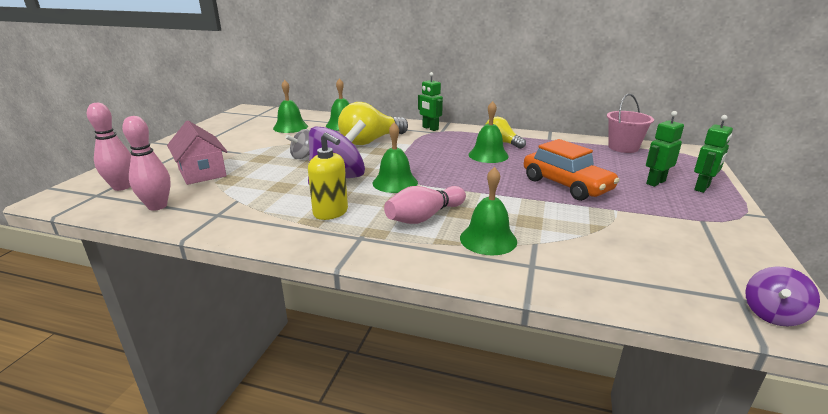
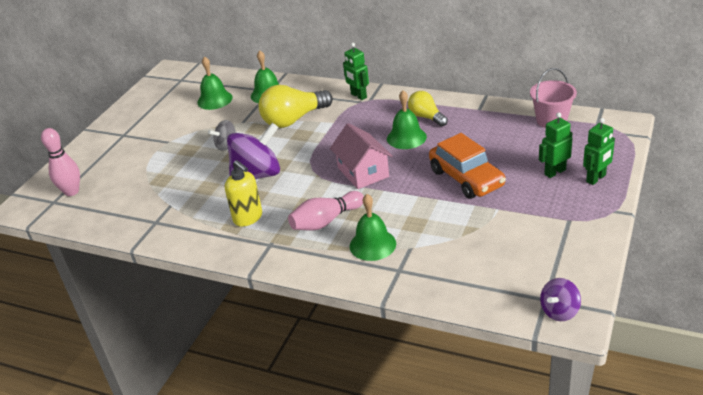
camera: 10 degrees right, 10 degrees up
pink bowling pin [122,116,171,211] -> none
pink house [167,121,228,185] -> pink house moved to [330,123,393,189]
green bell [373,123,418,193] -> none

